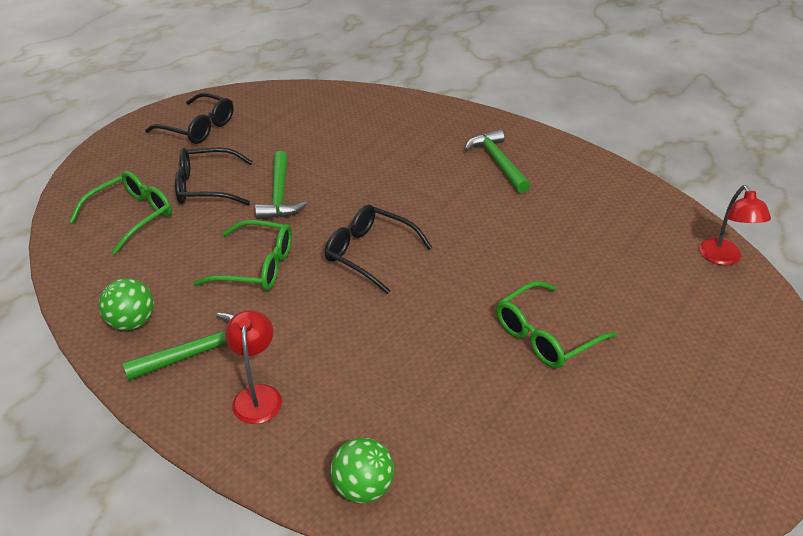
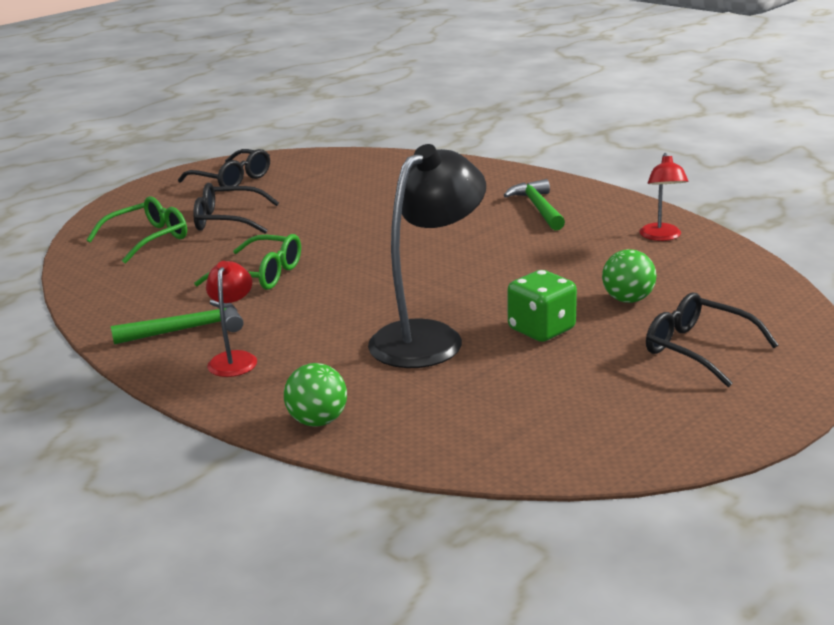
camera: 10 degrees right, 15 degrees down
green ball [99,278,154,330] -> green ball moved to [602,249,656,303]
green hammer [255,151,307,220] -> none
black glasses [325,205,433,294] -> black glasses moved to [646,293,778,387]
green glasses [496,281,617,368] -> green dice [507,270,577,342]
red lamp [699,185,771,265] -> red lamp moved to [639,153,688,241]
none -> black lamp [368,144,486,368]

